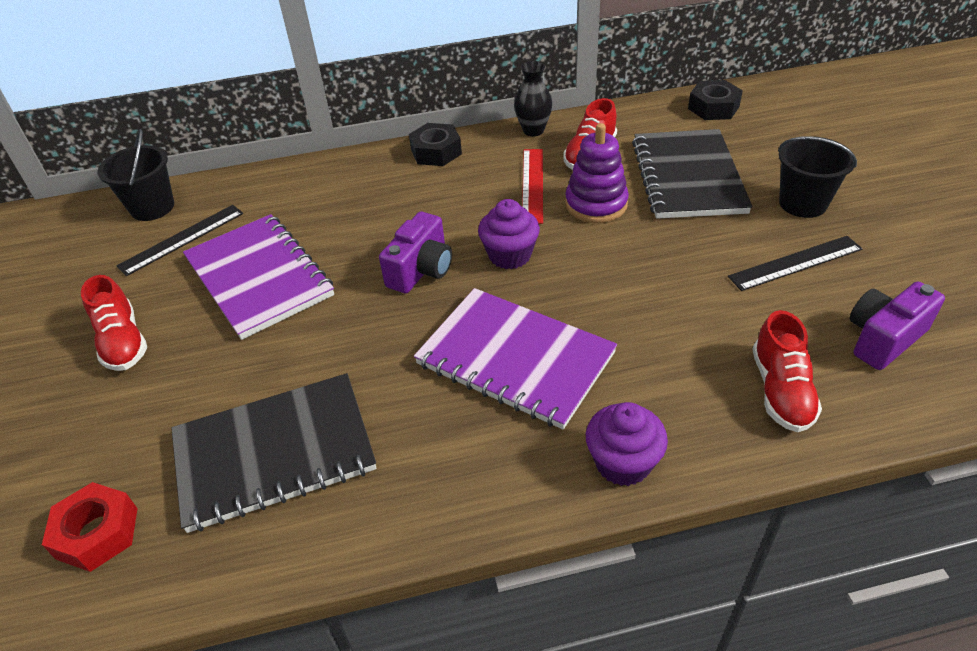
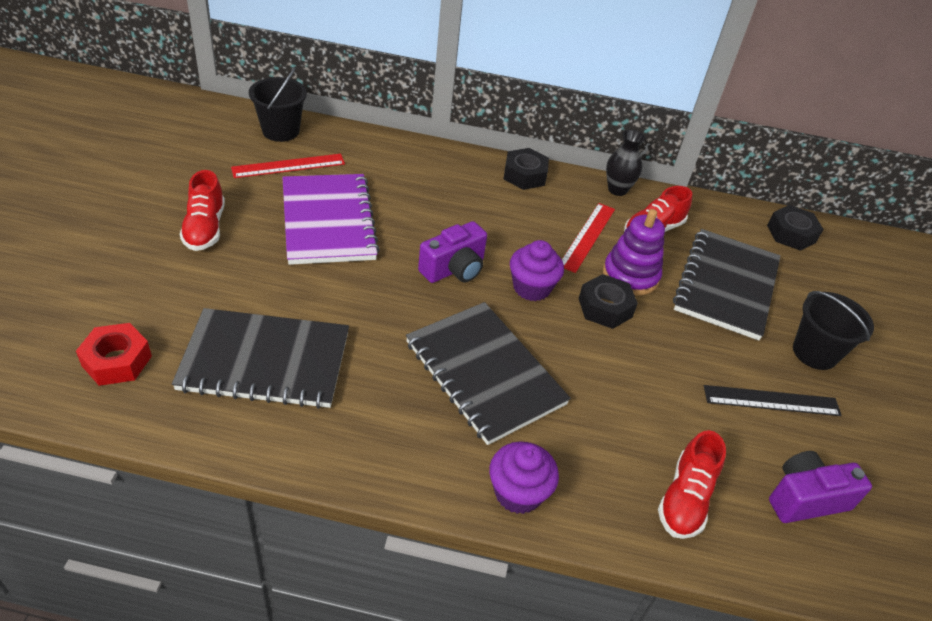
camera: 15 degrees right, 0 degrees up
black ruler [117,205,243,276] -> red ruler [231,154,345,178]
purple notebook [414,288,617,429] -> black notebook [406,302,571,445]
none -> black nut [579,274,638,329]

